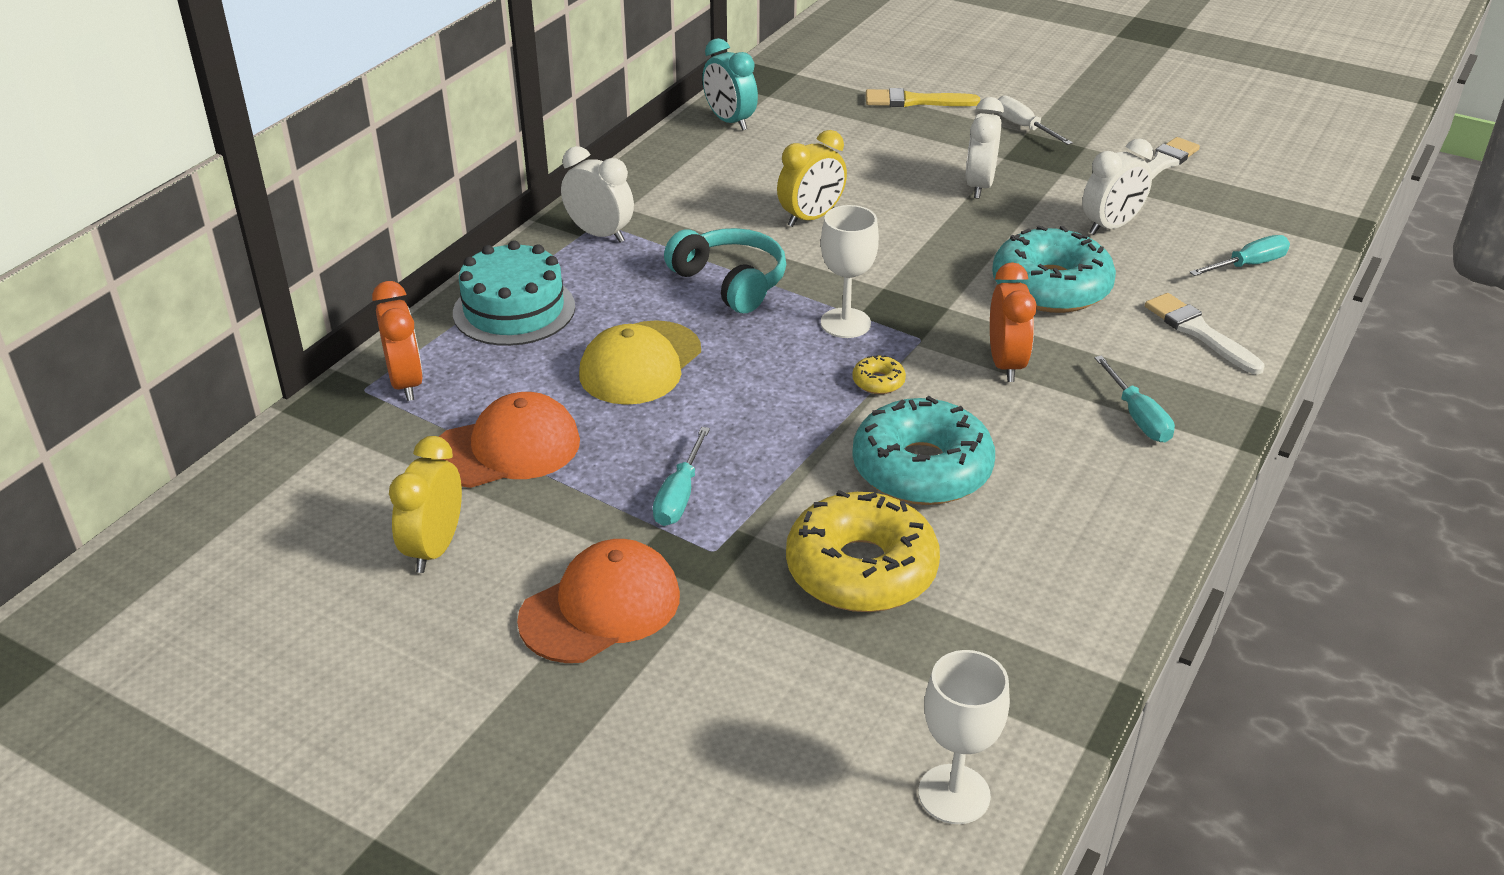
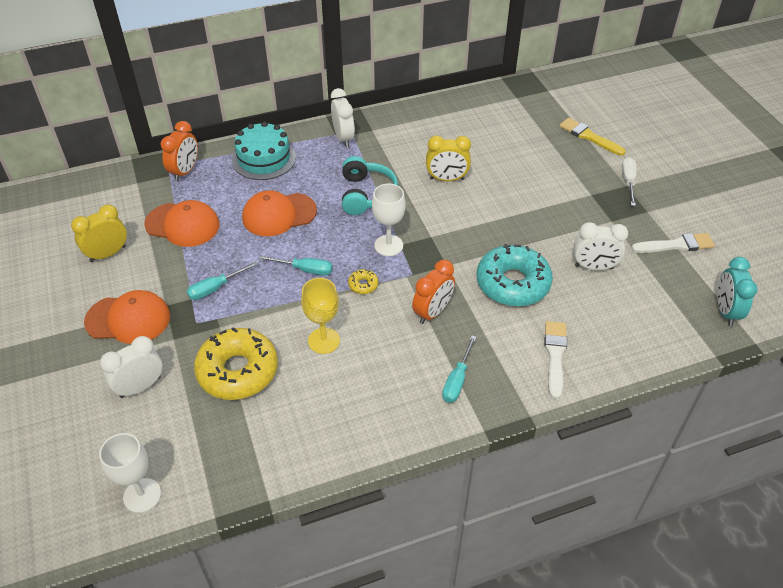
camera: 40 degrees right, 10 degrees up
yellow cap [579,320,701,405] -> orange cap [242,190,317,236]
turquoise clock [702,38,758,131] -> turquoise clock moved to [718,257,758,326]
turquoise donut [852,396,995,505] -> yellow goblet [301,278,340,354]
white clock [966,97,1004,199] -> white clock moved to [100,336,163,398]
turquoise screwdriver [1189,235,1290,276] -> turquoise screwdriver moved to [259,255,333,276]

